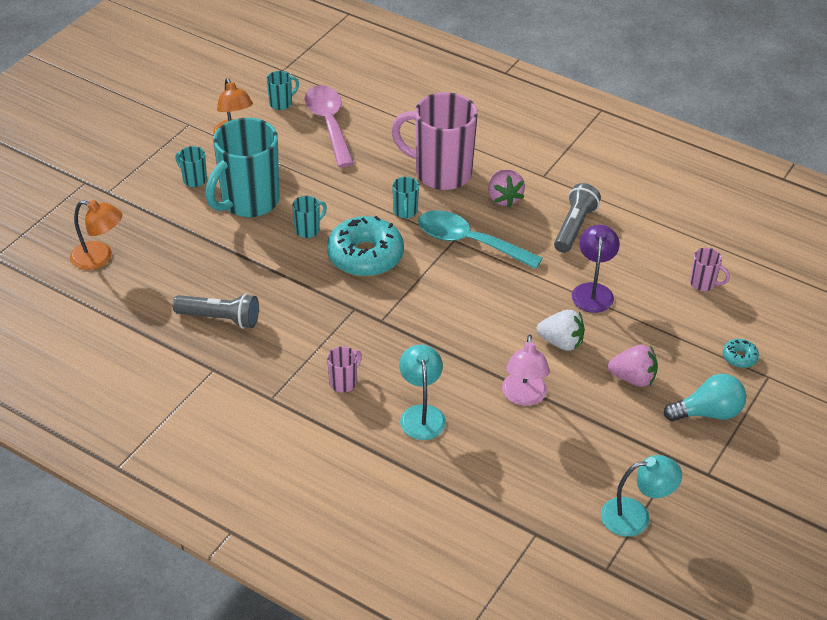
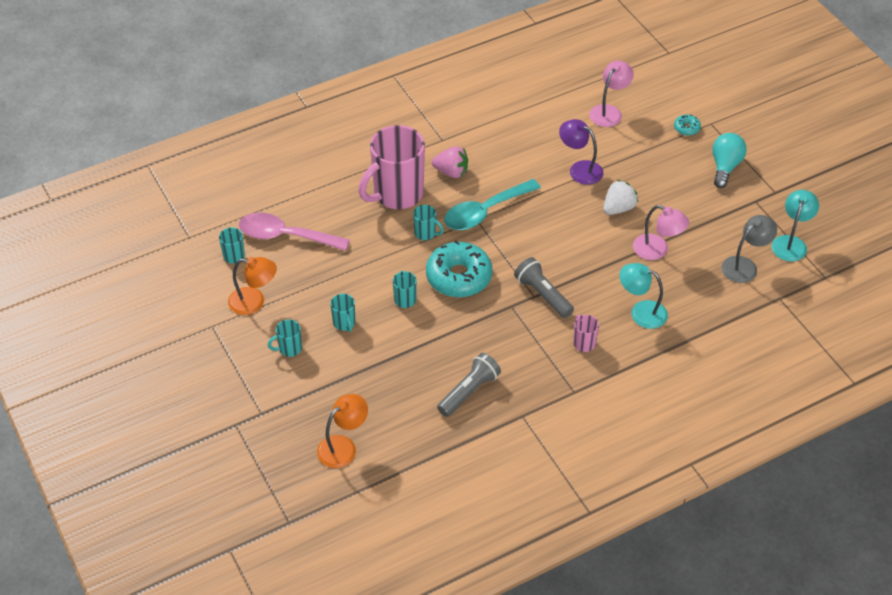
camera: 60 degrees left, 5 degrees up
turquoise mug [206,118,280,217] -> turquoise mug [330,294,355,332], size x0.42
grey flashlight [554,183,601,253] -> grey flashlight moved to [514,257,574,318]
pink strawberry [608,345,658,387] -> none
pink mug [690,248,730,291] -> pink lamp [589,61,634,127]
none -> grey lamp [721,215,777,283]

